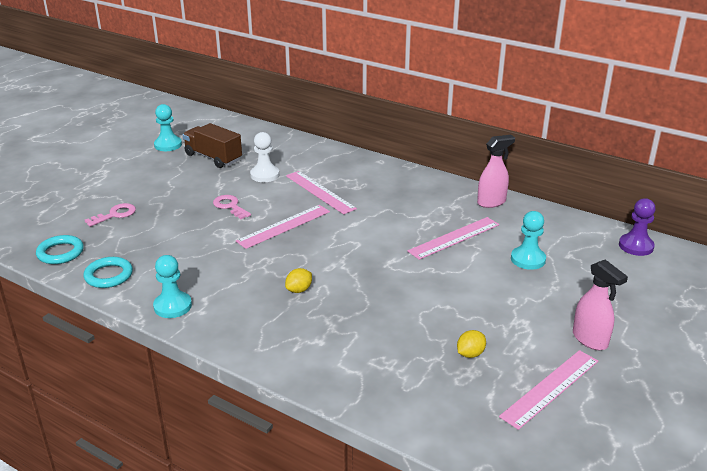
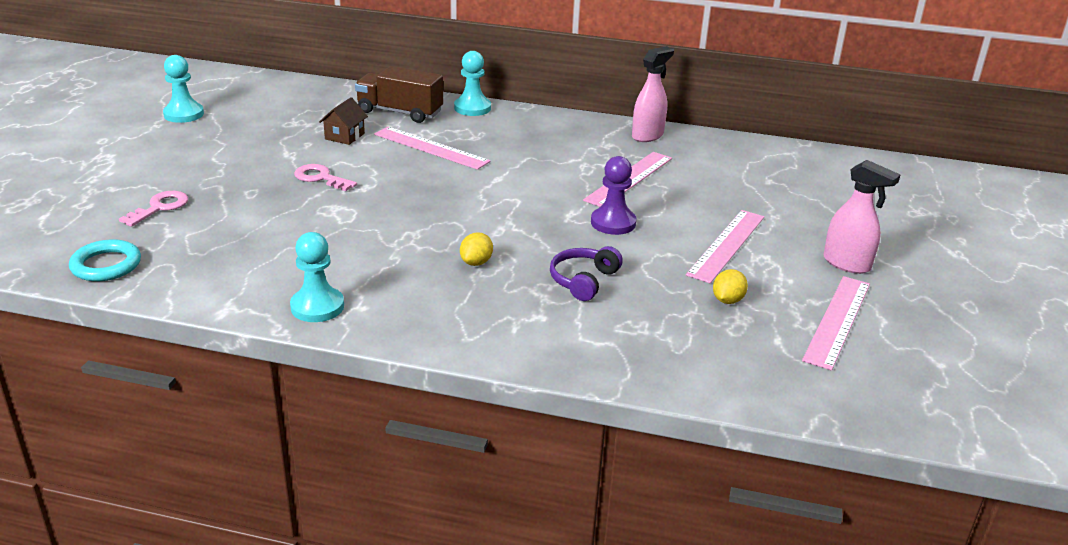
camera: 20 degrees left, 0 degrees up
turquoise ring [84,257,133,288] -> none
brown truck [183,123,242,168] -> brown truck moved to [355,66,443,123]
pink ruler [236,205,330,249] -> pink ruler moved to [686,210,764,283]
white pawn [250,132,279,182] -> brown house [319,97,368,145]
turquoise pawn [511,211,546,270] -> turquoise pawn moved to [454,51,491,116]
purple pawn [619,198,656,256] -> purple pawn moved to [591,156,637,235]
none -> purple headphones [550,246,623,301]

